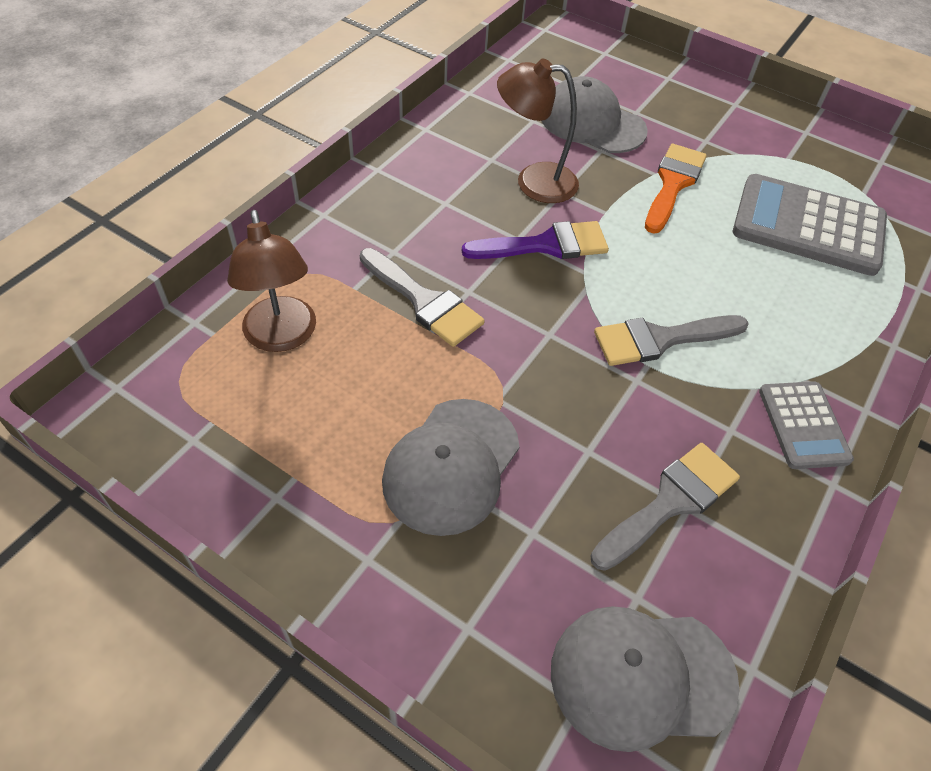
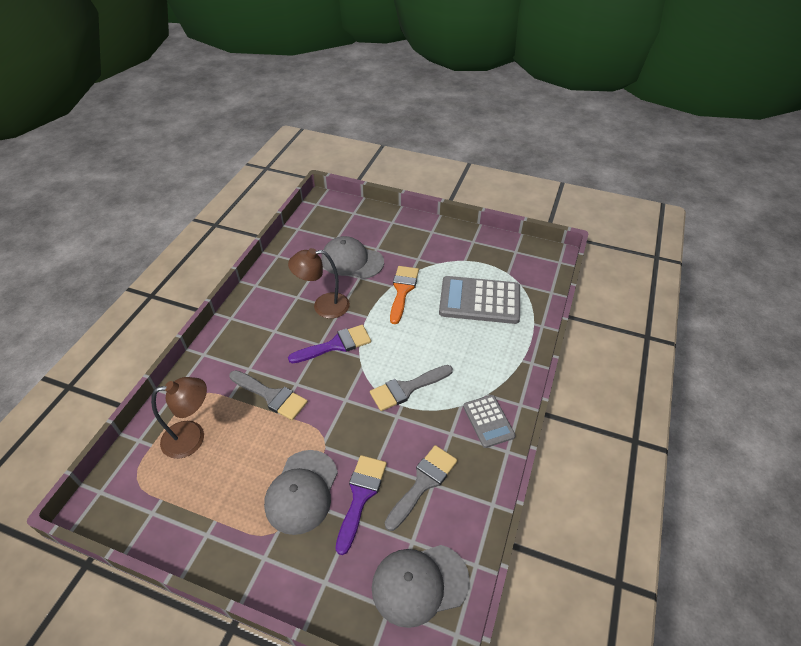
camera: 10 degrees left, 5 degrees down
brown lamp [227,210,316,352] -> brown lamp turned 75 degrees counterclockwise [151,377,207,459]
none -> purple brush [335,455,387,555]

